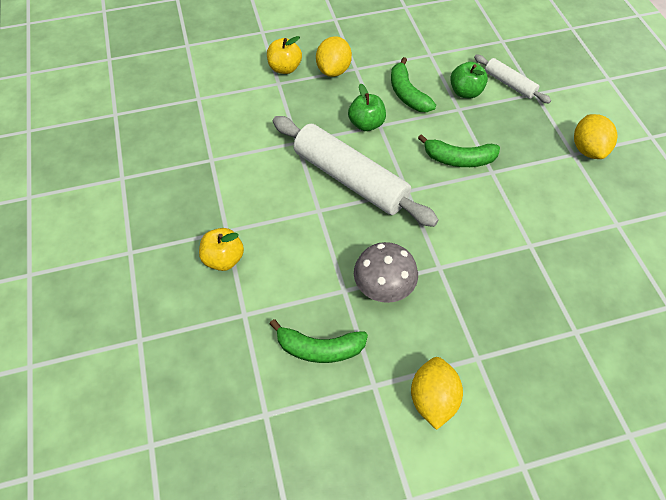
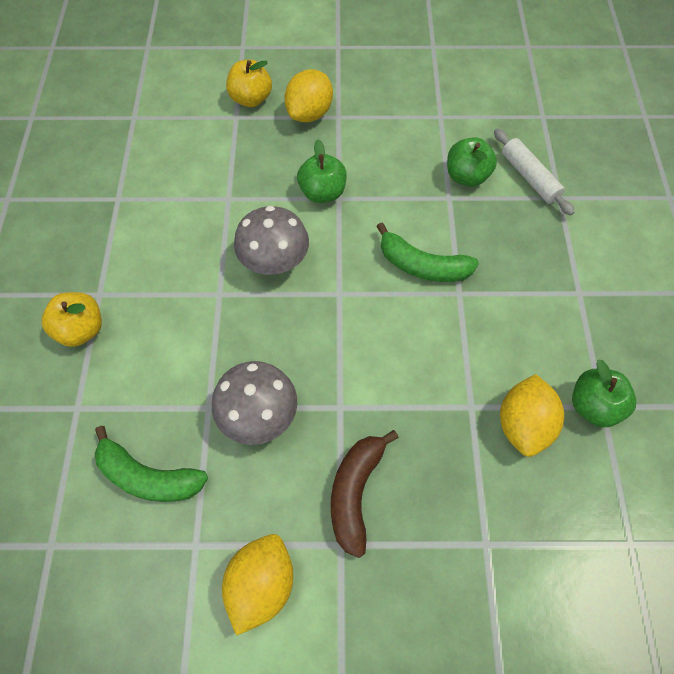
camera: 15 degrees right, 5 degrees up
white rolling pin [273,116,439,227] -> grey mushroom [234,206,309,275]
green banana [391,57,436,112] -> none
yellow lemon [574,114,617,159] -> yellow lemon moved to [500,374,564,457]
none -> brown banana [331,430,399,558]
none -> green apple [572,359,636,428]

